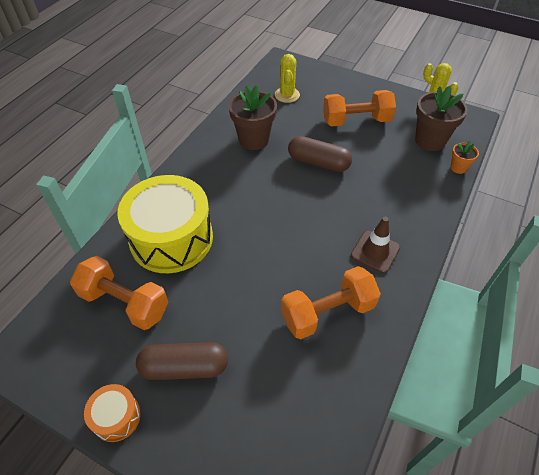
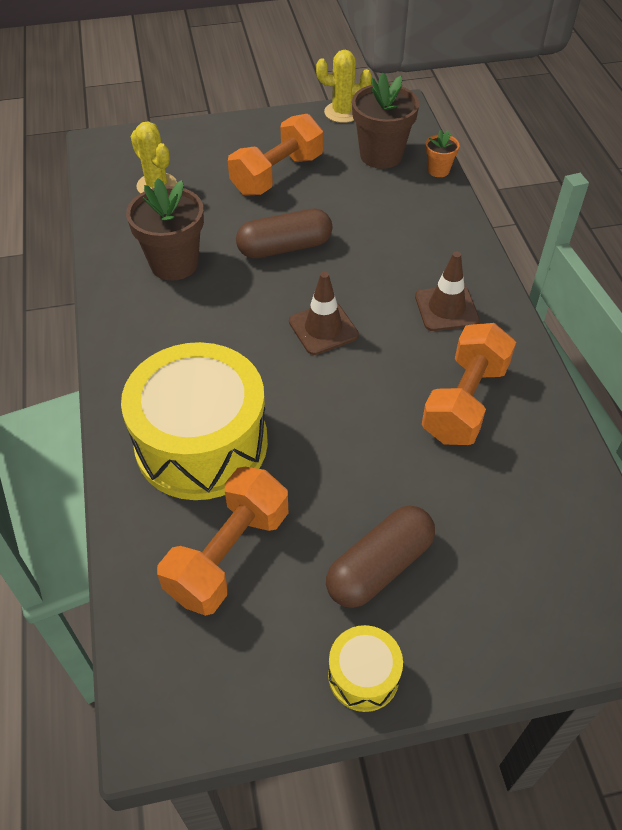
camera: 40 degrees left, 0 degrees up
orange dumbbell [70,256,168,330] -> orange dumbbell turned 45 degrees counterclockwise [157,467,288,616]
orange drum [84,384,141,442] -> yellow drum [328,625,403,712]
none -> brown traffic cone [289,272,359,355]

